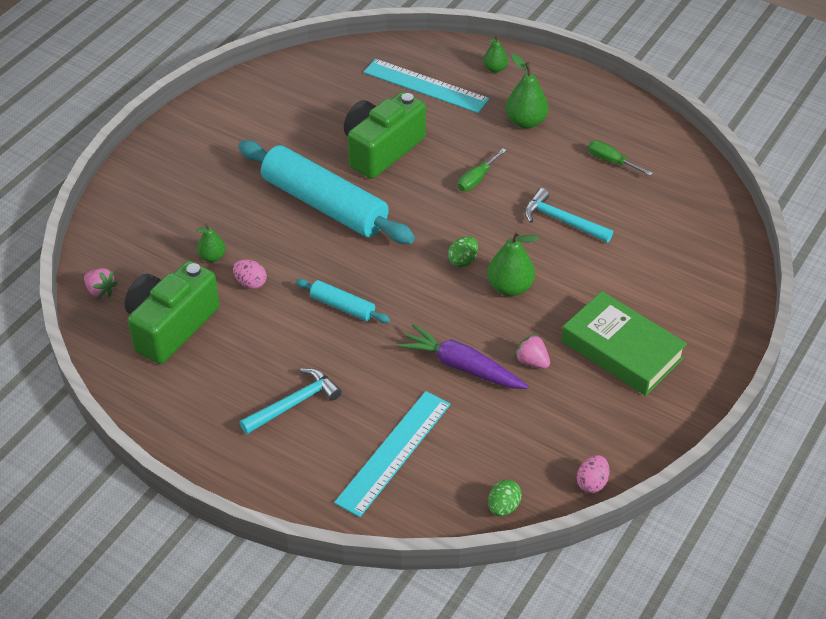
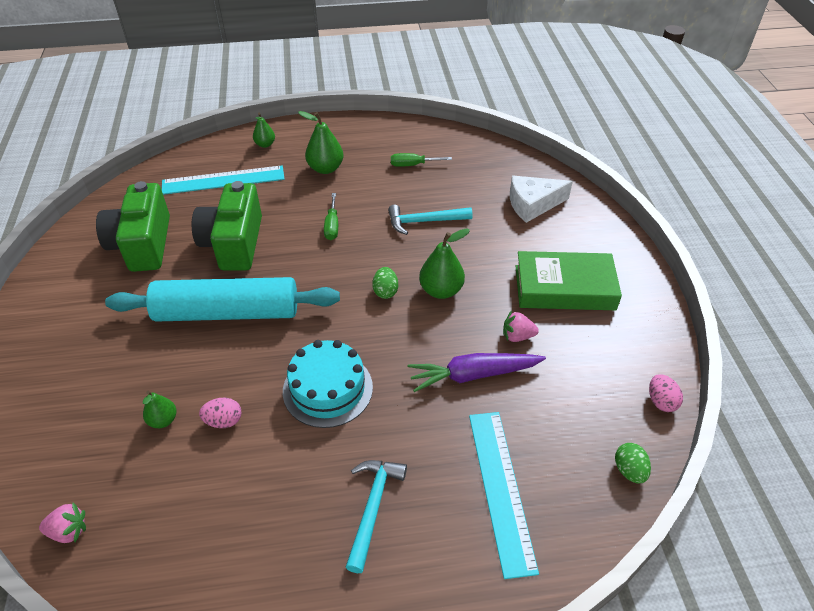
camera: 40 degrees left, 0 degrees up
green camera [125,261,220,364] -> green camera moved to [96,181,170,272]
turquoise rolling pin [296,279,390,323] -> turquoise cake [283,340,373,428]
none -> white cheese [510,176,573,223]

